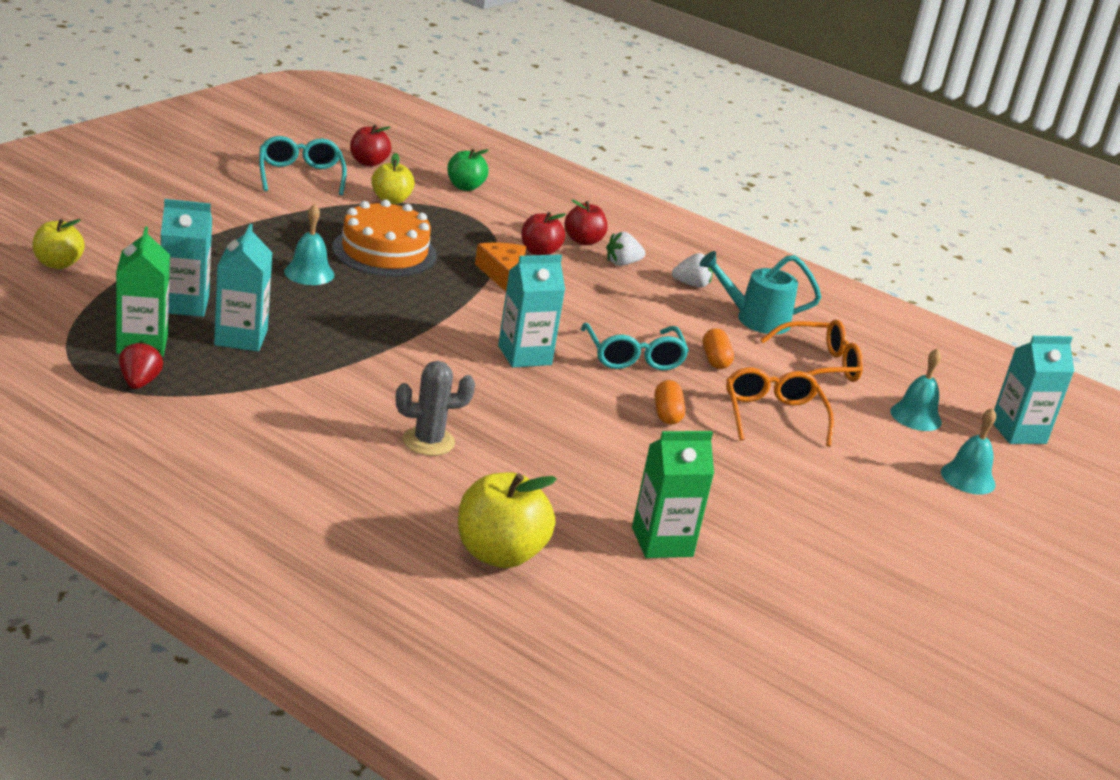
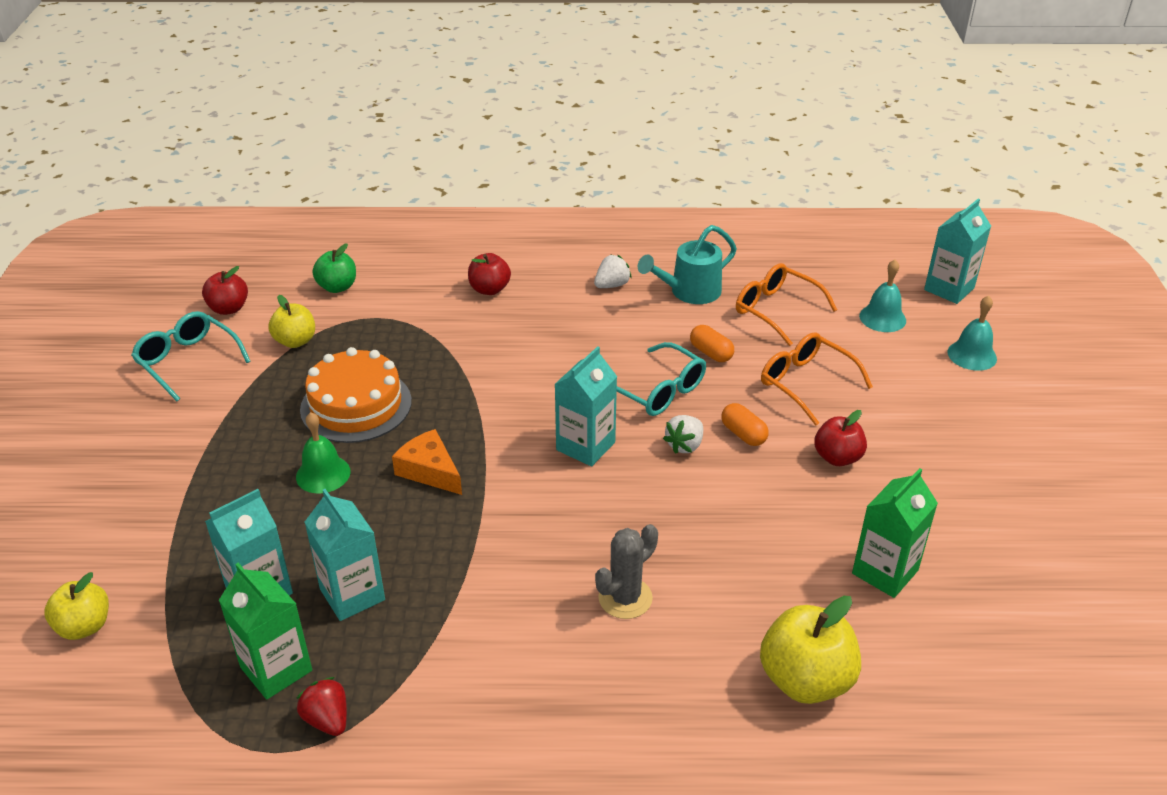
camera: 30 degrees left, 10 degrees up
turquoise bell [284,204,334,285] -> green bell [296,412,351,493]
orange cheese [475,242,526,292] -> orange cheese moved to [392,429,462,495]
red apple [521,212,566,255] -> red apple moved to [814,410,867,466]
white strawberry [606,232,645,266] -> white strawberry moved to [663,415,703,454]
orange glasses [760,319,863,382] -> orange glasses turned 90 degrees counterclockwise [736,263,837,346]

